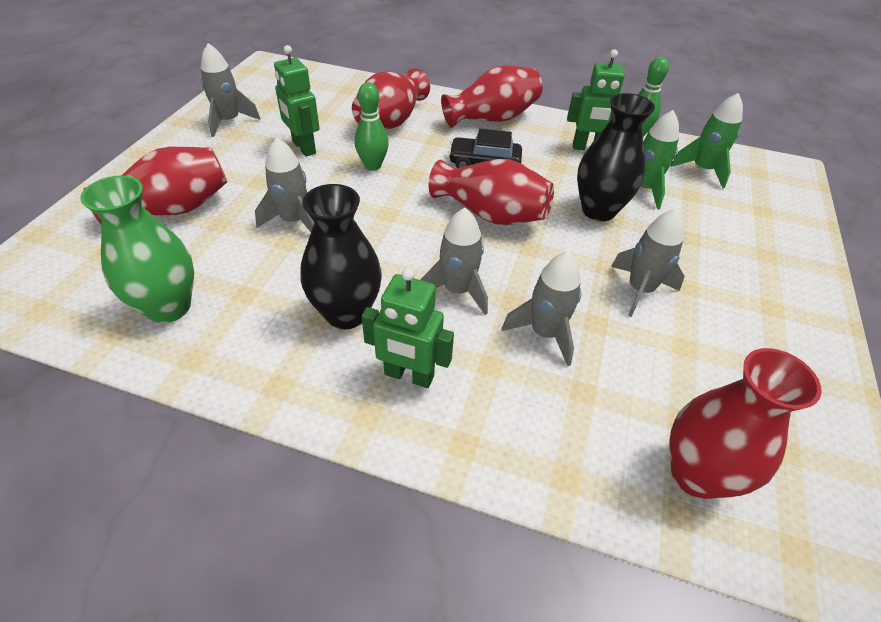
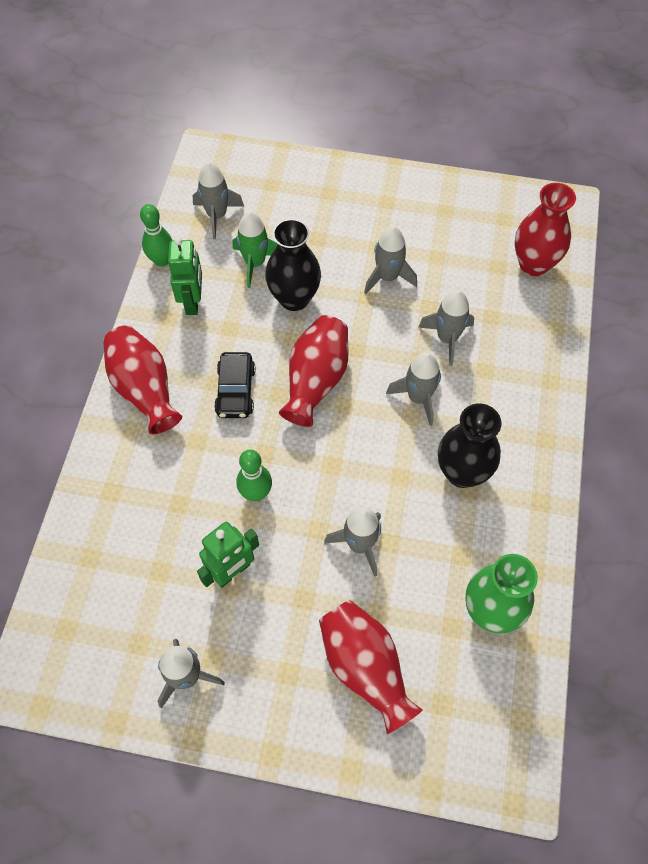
camera: 95 degrees left, 15 degrees up
red vase [352,68,430,129] -> none
green robot [362,267,454,388] -> none
green rocket [670,93,743,188] -> grey rocket [193,162,244,239]

